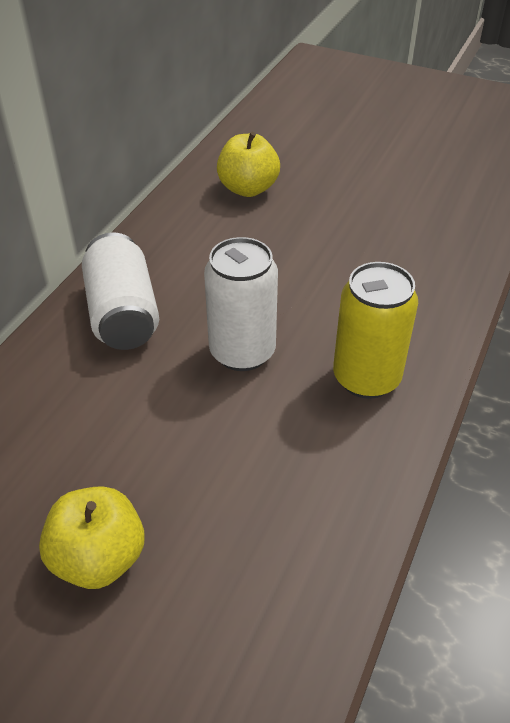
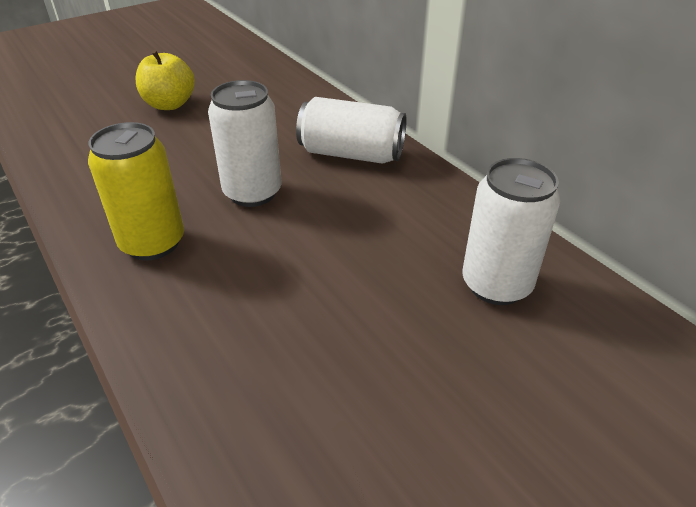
camera: 120 degrees right, 5 degrees down
yellow apple [217,131,280,197] -> white can [462,158,560,305]

